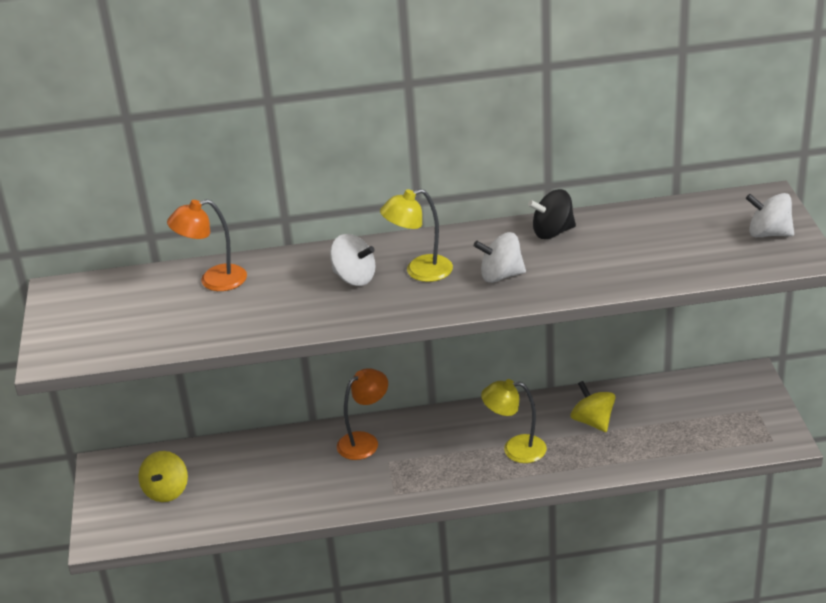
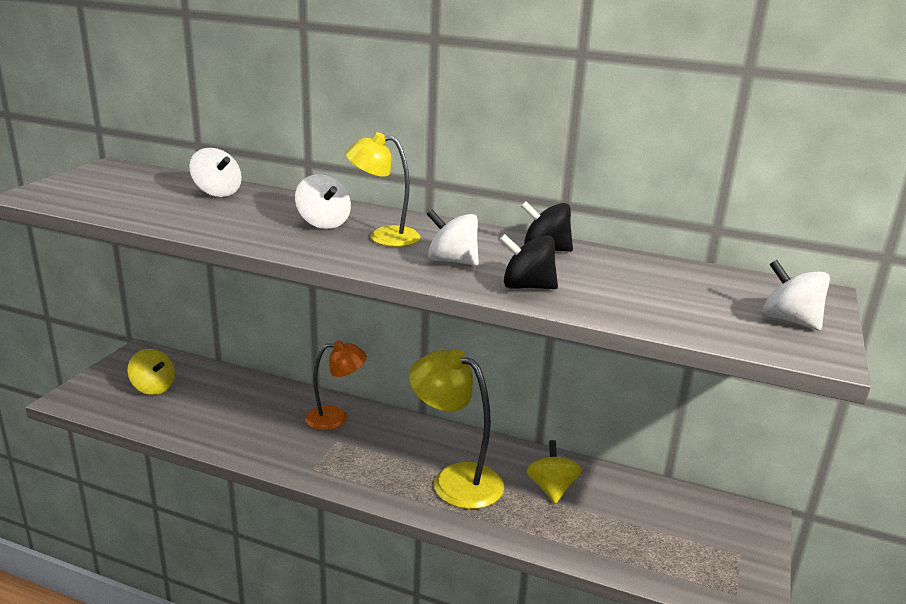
camera: 25 degrees right, 10 degrees down
yellow spinning top [138,451,188,502] -> yellow spinning top turned 90 degrees counterclockwise [127,349,175,395]
orange lamp [167,199,247,291] -> white spinning top [189,148,242,197]
yellow lamp [481,379,547,463] -> yellow lamp [409,349,504,509], size x1.52
none -> black spinning top [499,234,558,289]

